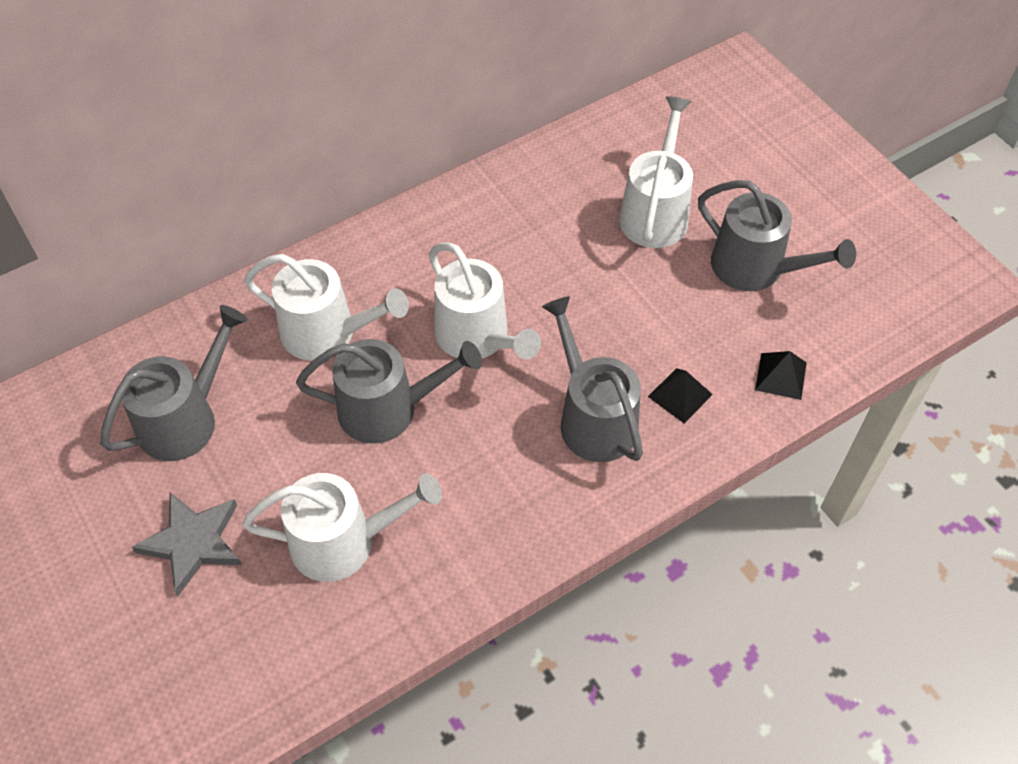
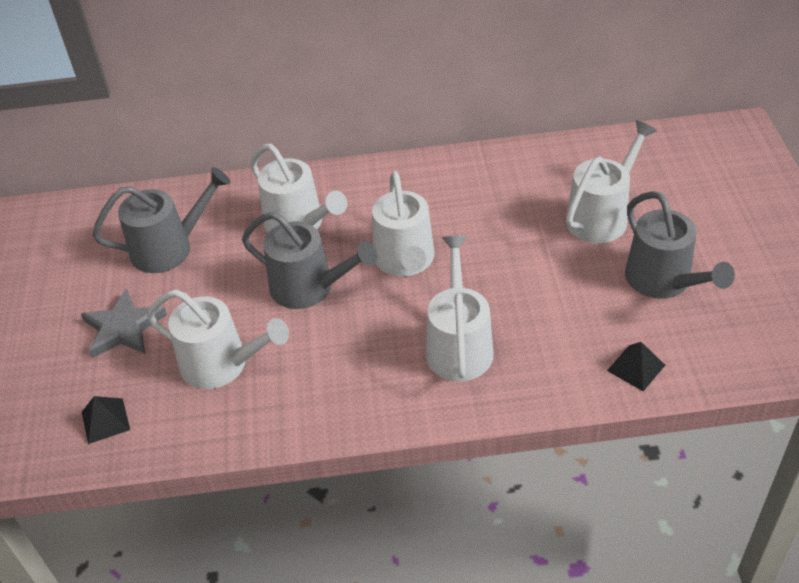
camera: 30 degrees right, 10 degrees down
grey watering can [542,296,643,462] -> white watering can [426,236,493,381]
black pyramid [648,368,713,423] -> black pyramid moved to [82,396,130,444]

